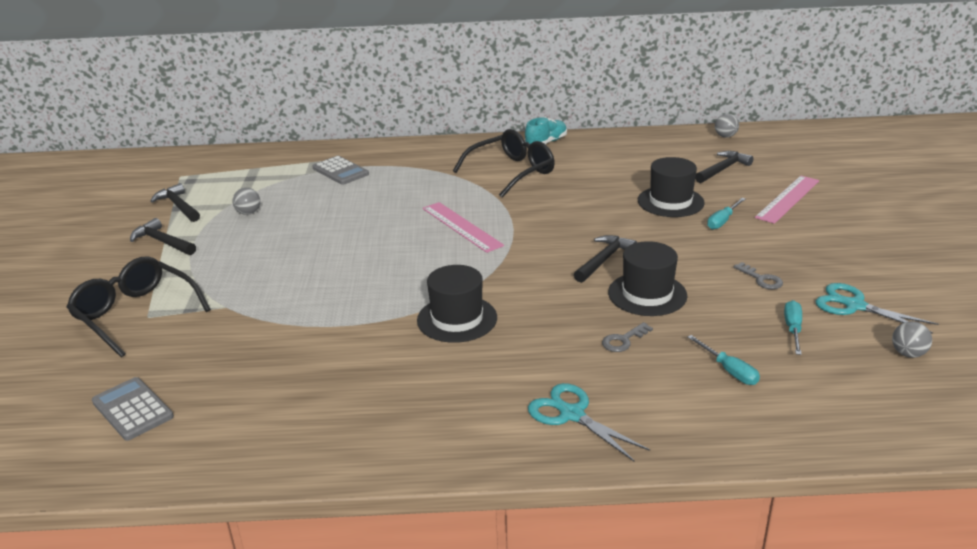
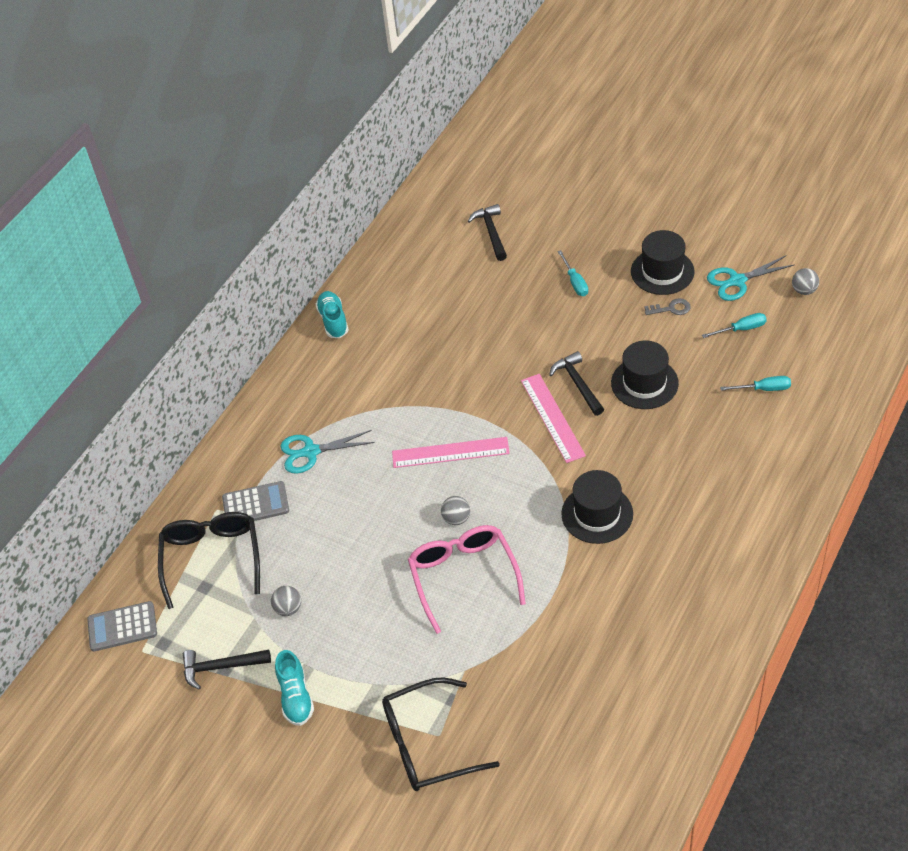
camera: 55 degrees left, 20 degrees up
grey calculator [92,377,174,441] -> grey calculator moved to [87,601,157,652]
black hammer [130,218,196,255] -> turquoise shoe [275,650,314,726]
black glasses [453,129,555,198] -> black glasses moved to [158,512,260,609]
turquoise scissors [528,383,650,461] -> turquoise scissors moved to [280,430,375,474]
grey key [602,322,653,352] -> none
black hat [638,157,705,217] -> black hat moved to [631,230,695,295]
grey ball [715,114,739,138] -> grey ball moved to [441,496,470,525]
pink ruler [755,176,819,224] -> pink ruler moved to [521,374,586,463]
turquoise screwdriver [784,300,802,355] -> turquoise screwdriver turned 120 degrees clockwise [702,313,767,338]
none -> pink glasses [408,525,526,634]

